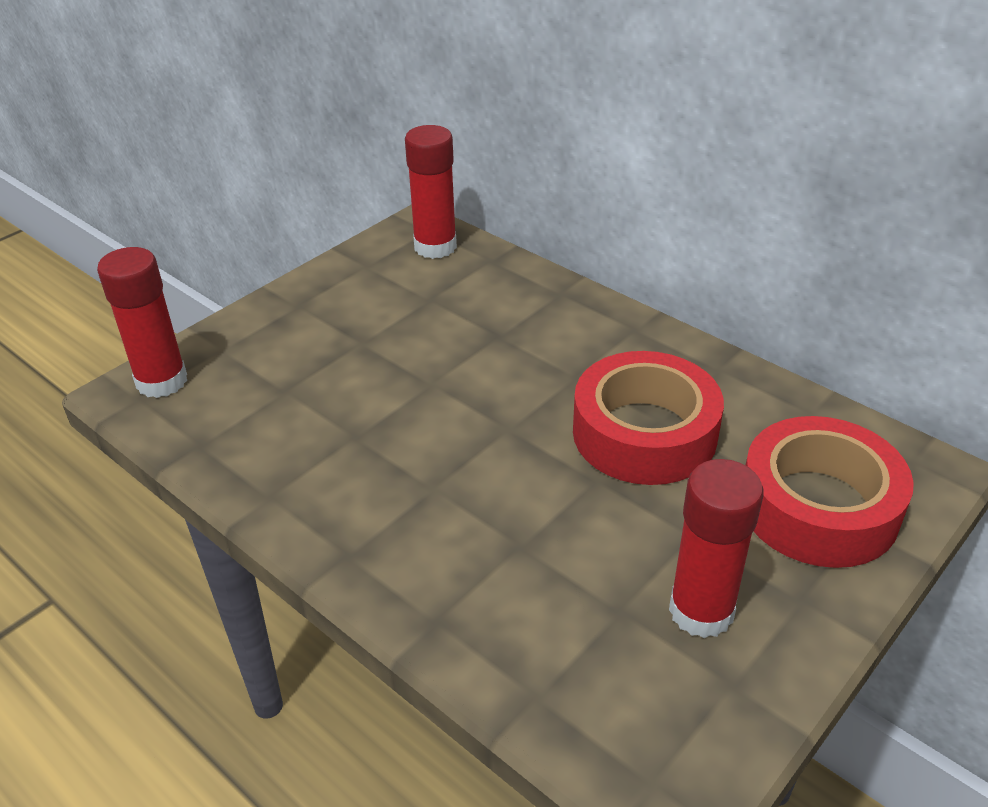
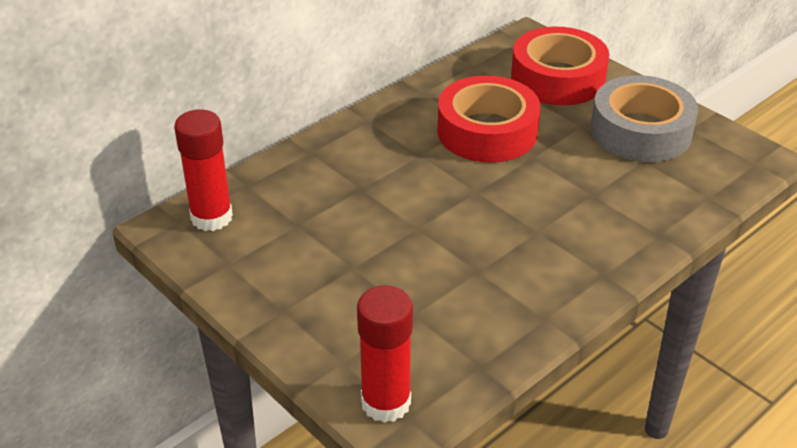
camera: 85 degrees left, 0 degrees up
red glue stick [669,459,763,638] -> grey tape [591,75,698,162]

